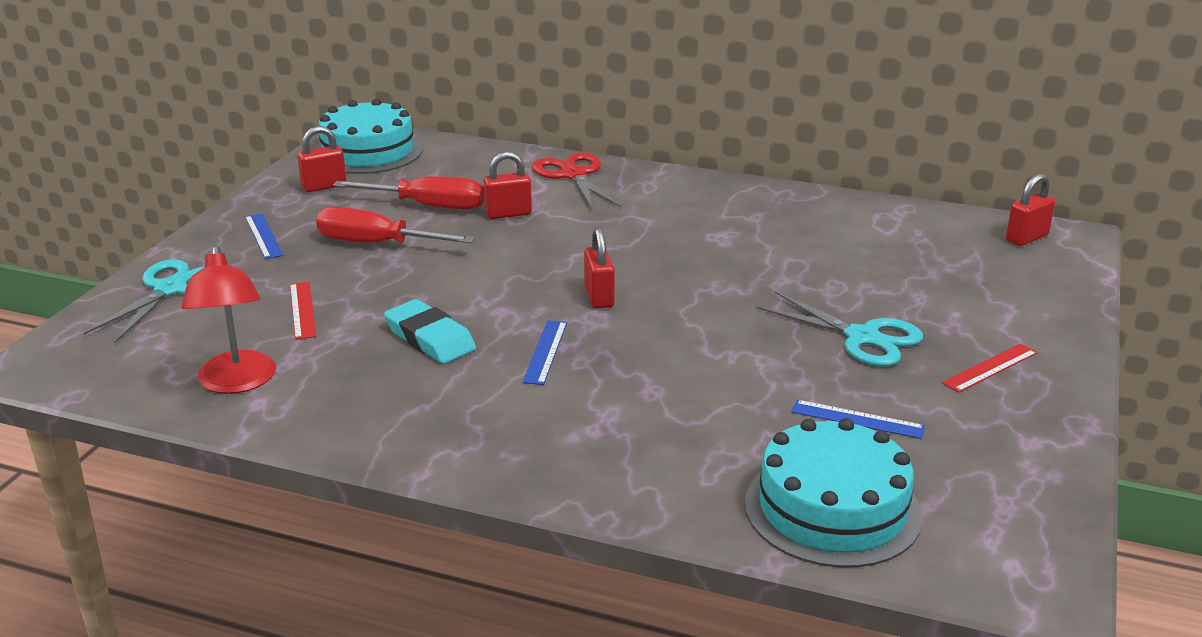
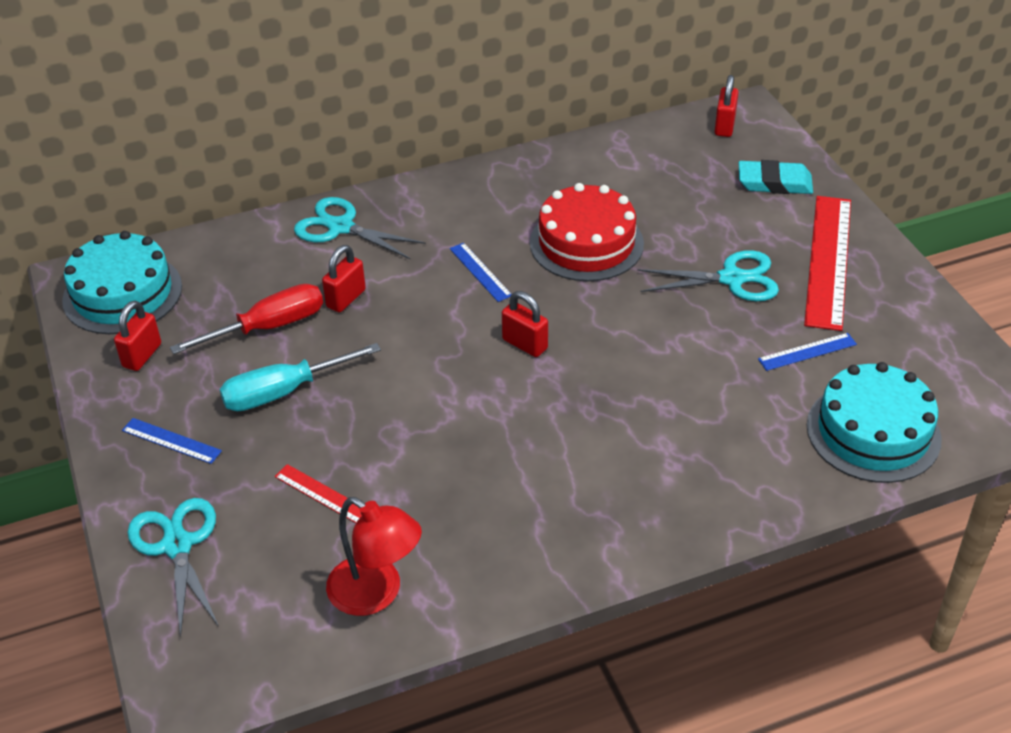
camera: 40 degrees left, 15 degrees up
red screwdriver [316,206,475,243] -> turquoise screwdriver [220,343,381,411]
turquoise eraser [384,299,476,364] -> turquoise eraser moved to [739,160,813,194]
blue ruler [522,320,567,385] -> blue ruler moved to [450,243,512,302]
red scissors [532,152,621,209] -> turquoise scissors [294,197,426,260]
red ruler [942,343,1038,392] -> red ruler [804,196,851,331], size x2.12
none -> red cake [530,183,644,281]

